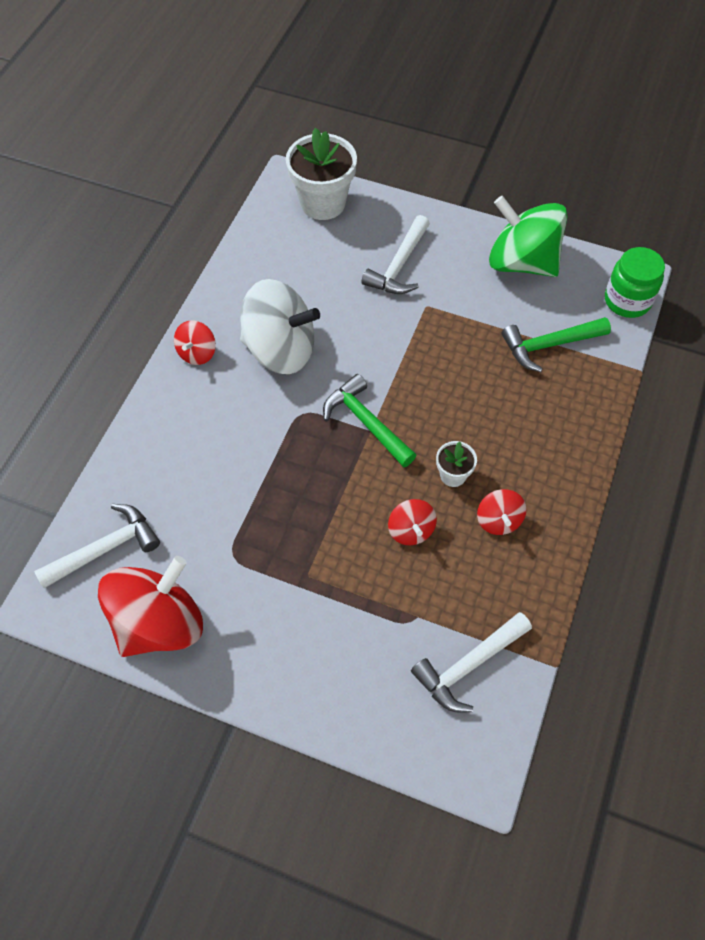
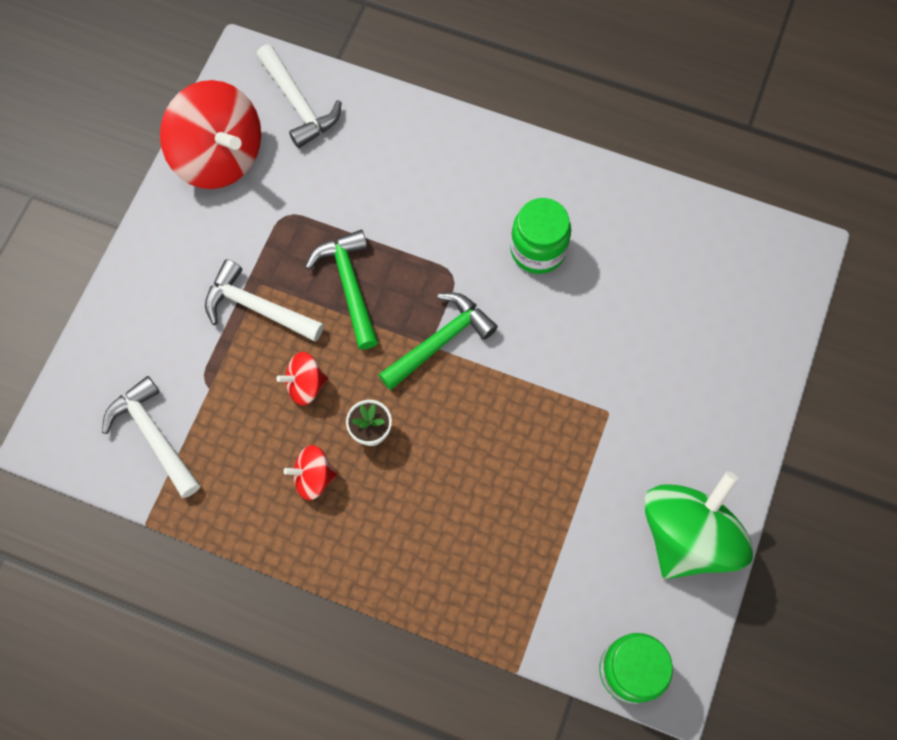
camera: 90 degrees right, 10 degrees up
red spinning top [174,320,216,365] -> none
white spinning top [240,279,320,374] -> green jar [510,198,571,274]
white flower pot [286,128,357,220] -> none
white hammer [362,215,430,294] -> white hammer moved to [205,259,324,342]
green hammer [502,317,611,372] -> green hammer moved to [306,230,378,350]

